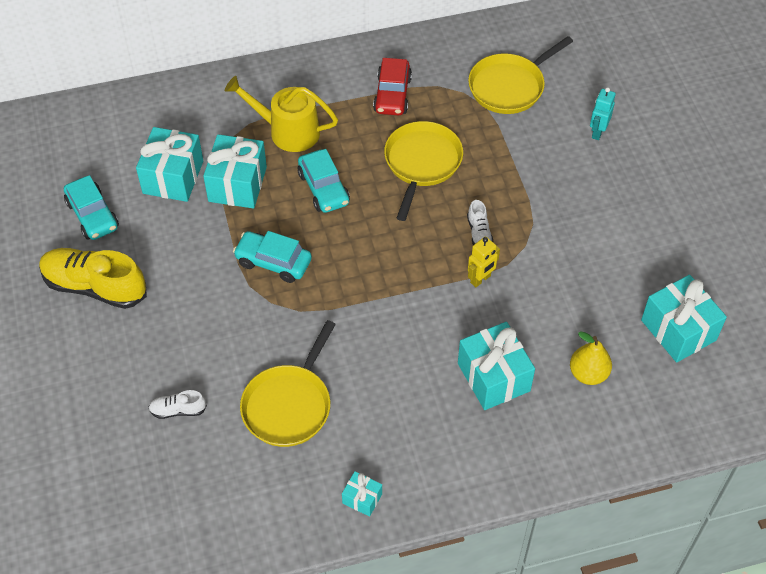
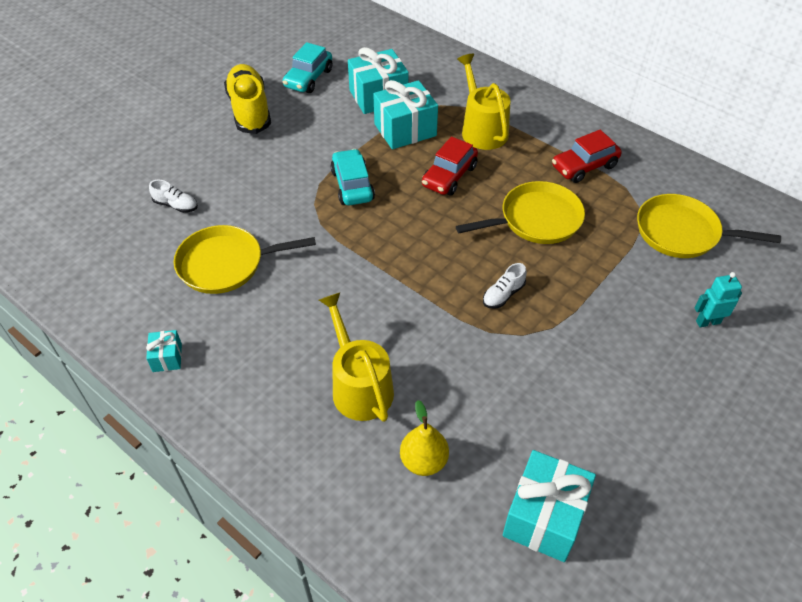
camera: 55 degrees right, 5 degrees down
white shoe [149,390,207,419] -> white shoe turned 150 degrees clockwise [149,180,198,213]
turquoise car [298,149,350,213] -> red car [422,137,478,196]
turquoise gift [458,322,535,410] -> yellow watering can [319,292,394,422]
yellow robot [468,237,500,287] -> none

